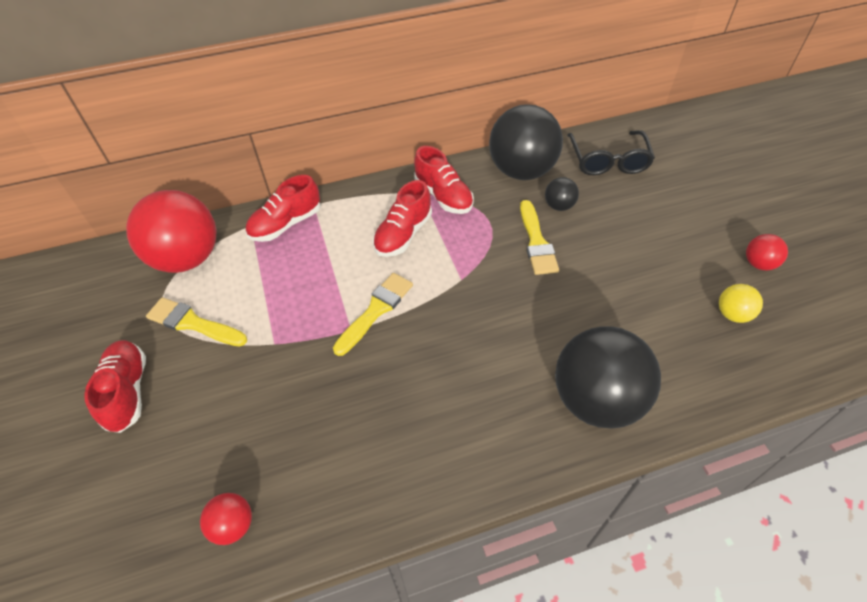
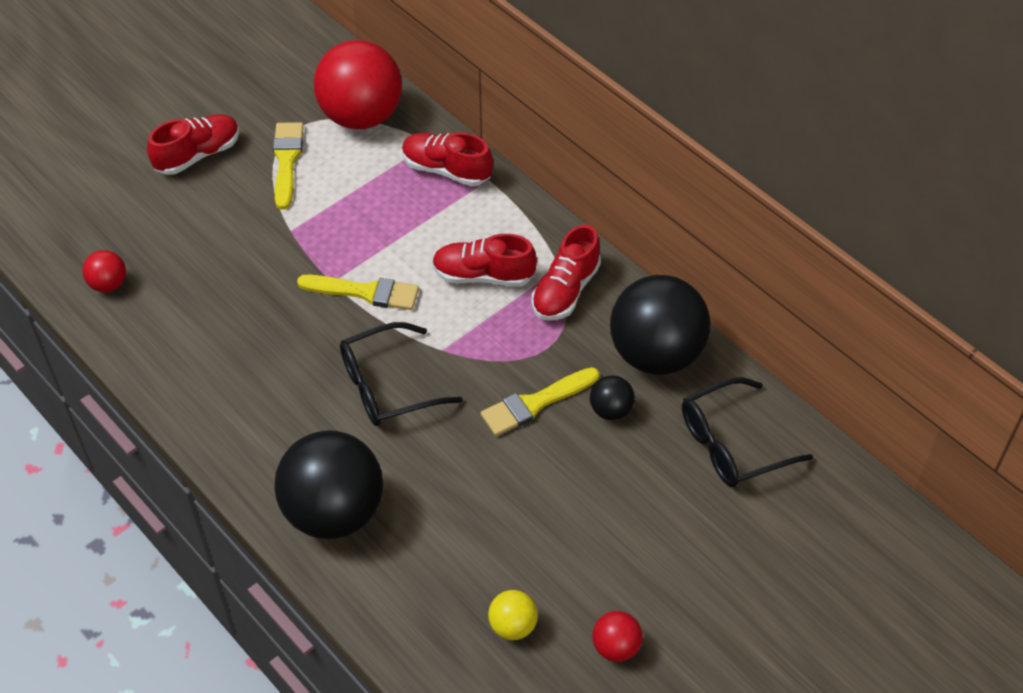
camera: 65 degrees right, 0 degrees up
none -> black glasses [340,322,463,426]

